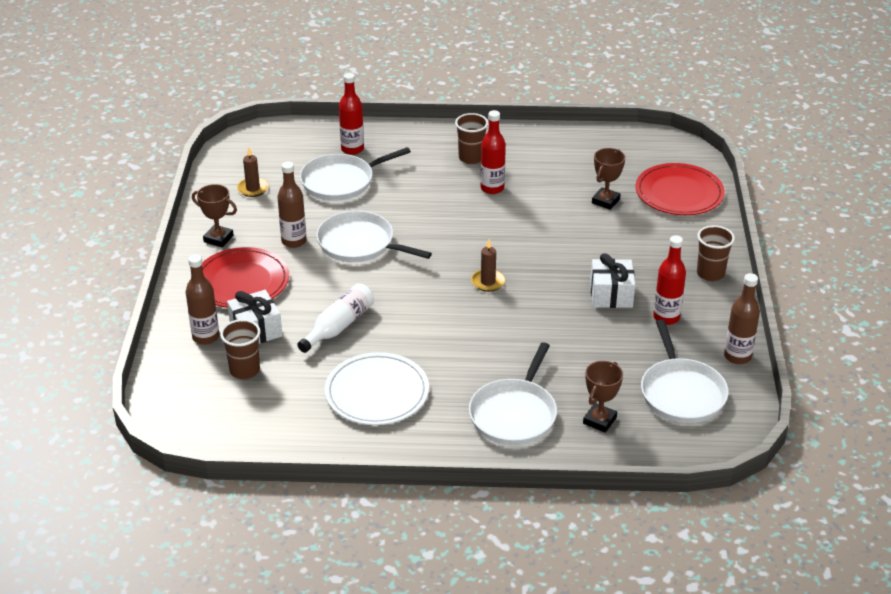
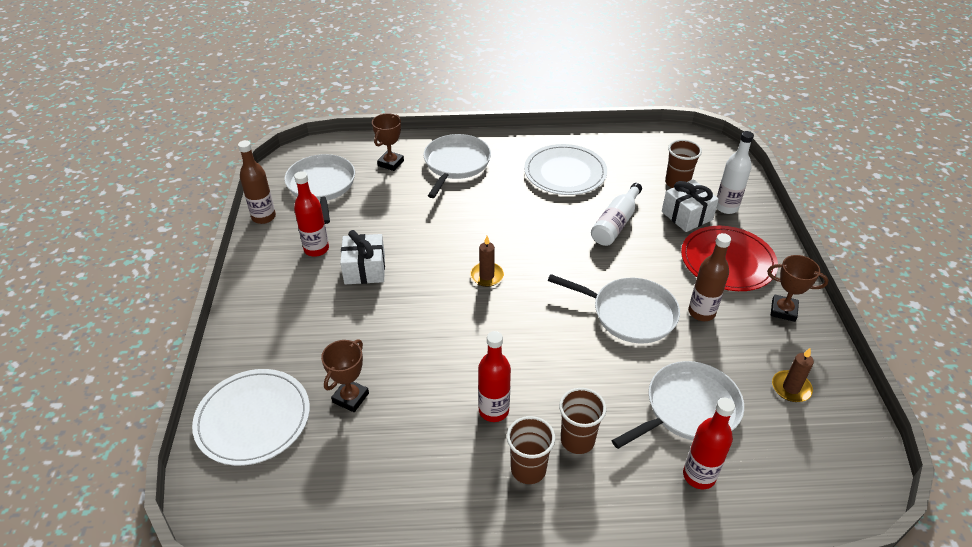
camera: 175 degrees right, 5 degrees up
brown bottle [186,254,219,345] -> white bottle [717,131,754,214]
red plate [636,163,725,215] -> white plate [192,369,310,466]
brown cup [697,225,735,281] -> brown cup moved to [559,388,607,454]

